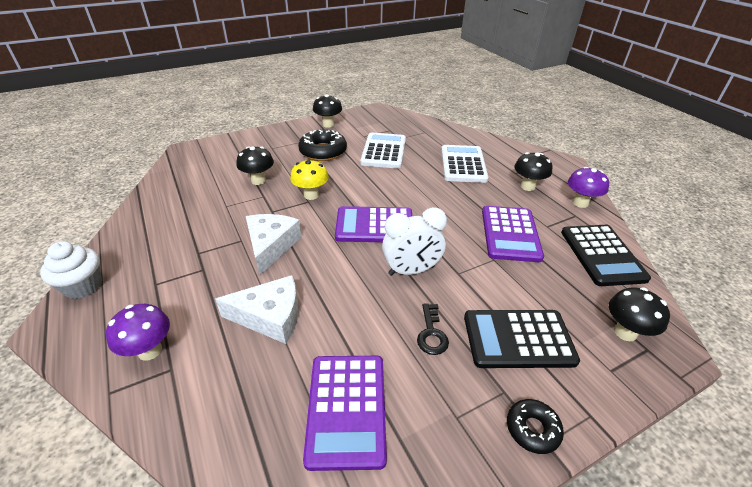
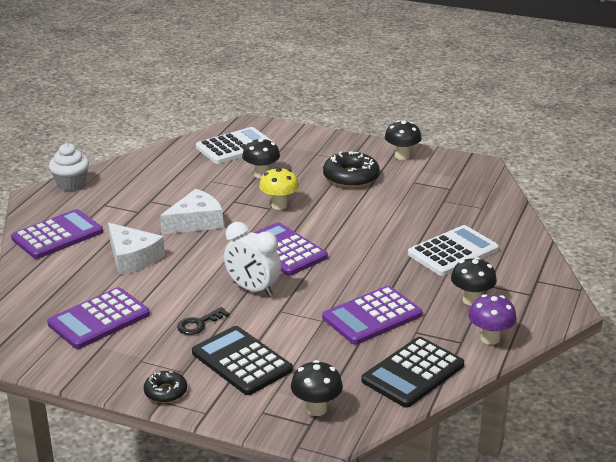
camera: 50 degrees right, 10 degrees down
purple mushroom [106,304,170,361] -> purple calculator [11,209,103,259]
white calculator [360,132,406,169] -> white calculator moved to [196,127,275,164]

